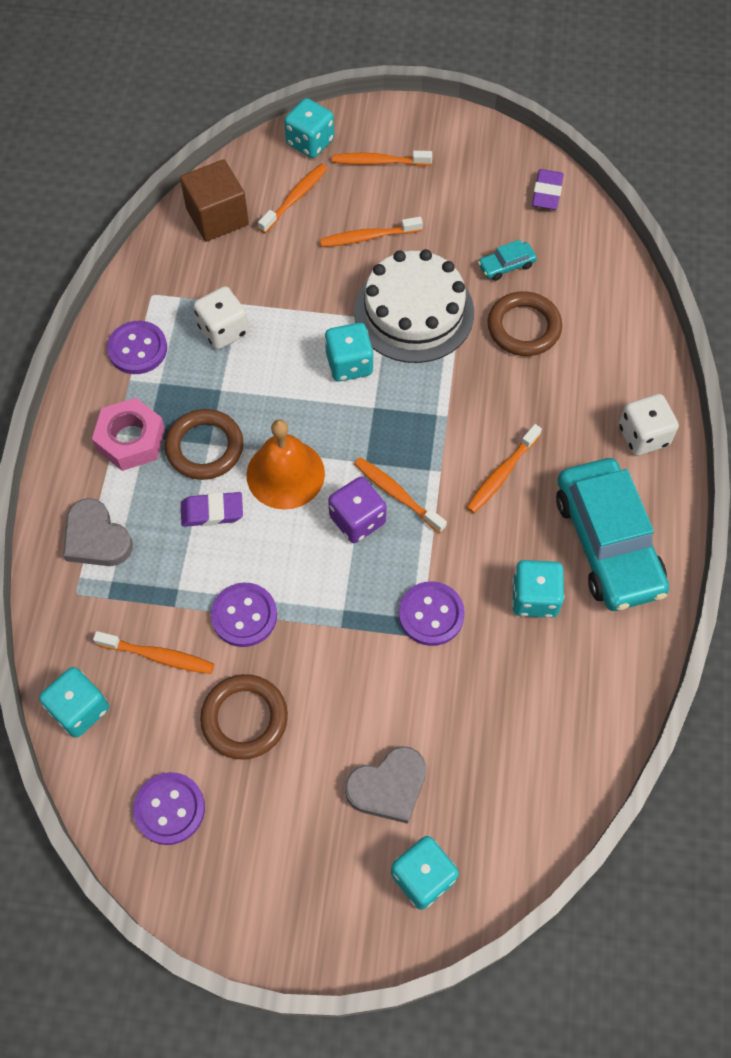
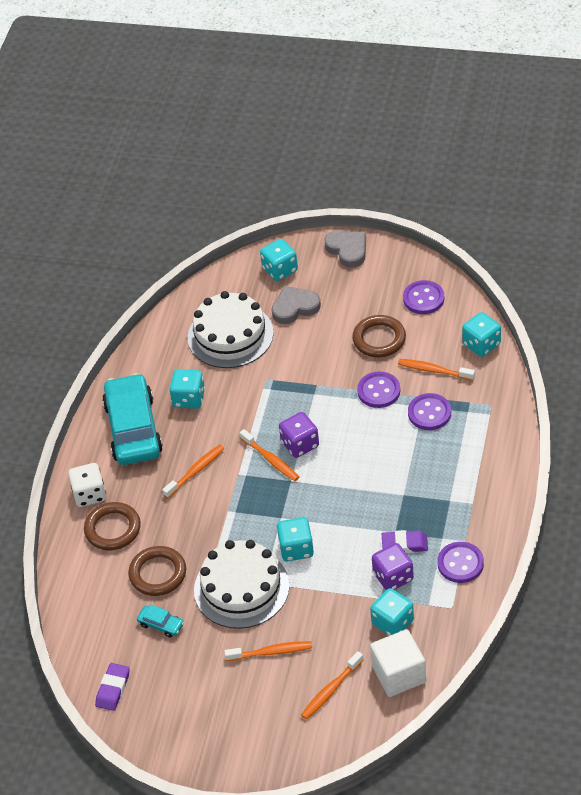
camera: 170 degrees left, 15 degrees down
grey heart [63,498,133,566] -> grey heart moved to [324,230,366,268]
pink nut [92,398,165,471] -> none
brown ring [165,409,243,480] -> brown ring moved to [84,502,141,550]
brown cube [180,159,249,241] -> white cube [370,629,426,697]
purple eraser [181,492,243,527] -> purple eraser moved to [382,530,428,553]
white dice [193,286,249,349] -> purple dice [372,543,414,590]
orange bell [246,419,325,510] -> none
turquoise dice [284,98,334,158] -> turquoise dice moved to [370,588,414,636]
orange toothbrush [332,151,432,166] -> none
purple button [399,581,465,646] -> purple button moved to [408,393,451,430]
turquoise car [478,240,537,281] -> turquoise car turned 45 degrees clockwise [137,604,184,637]
none -> white cake [188,291,274,368]

